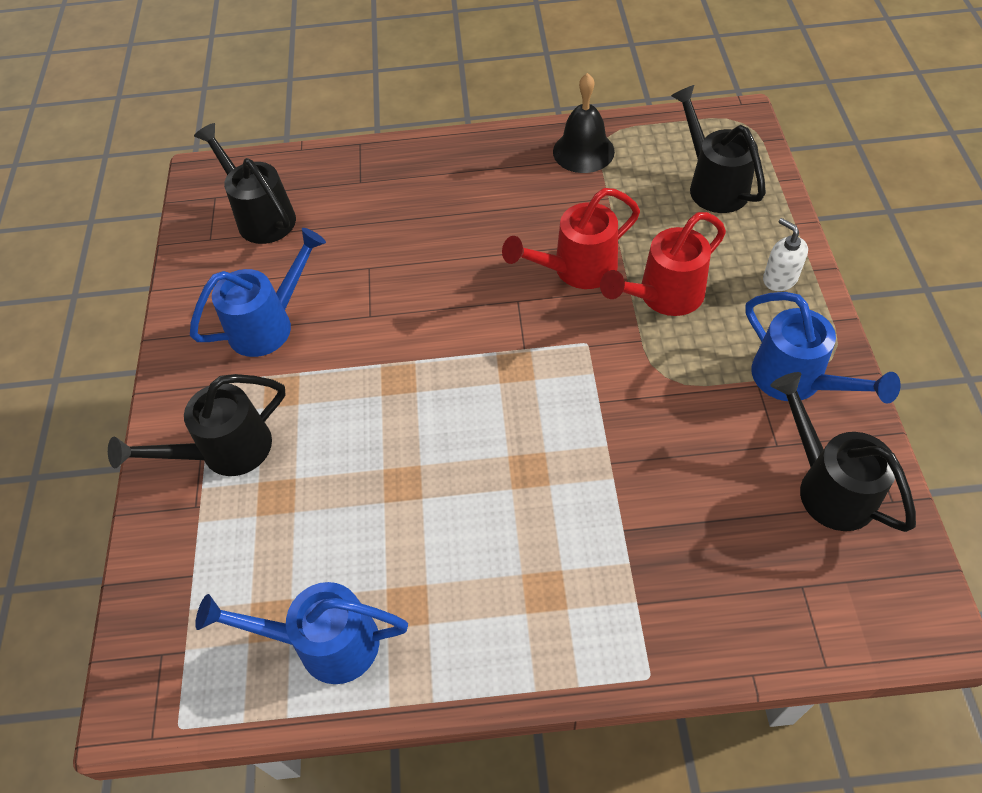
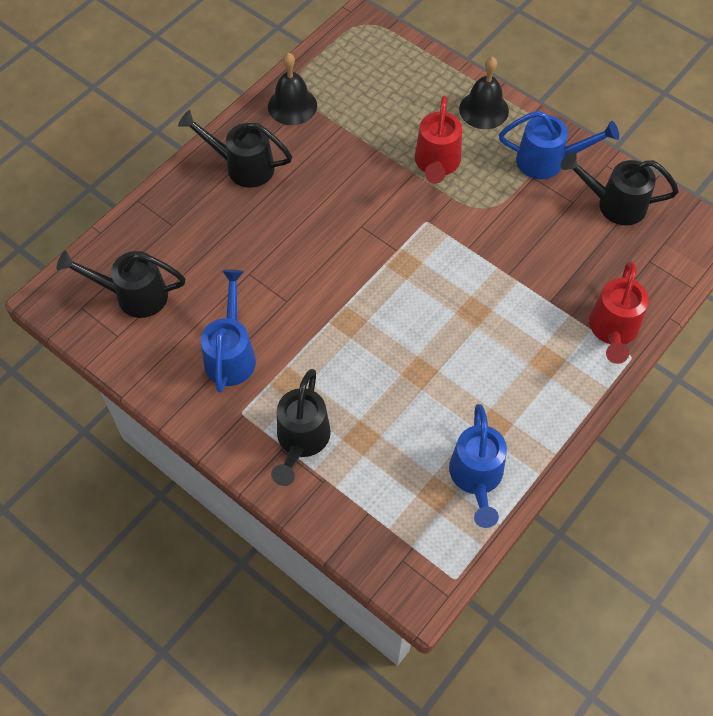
camera: 50 degrees left, 5 degrees up
blue watering can [195,582,408,684] -> blue watering can turned 45 degrees counterclockwise [449,404,507,528]
red watering can [502,188,640,289] -> red watering can moved to [589,261,649,364]
black watering can [671,85,766,213] -> black watering can moved to [178,110,292,188]
white soap dispenser [763,218,808,291] -> black bell [459,57,509,129]

